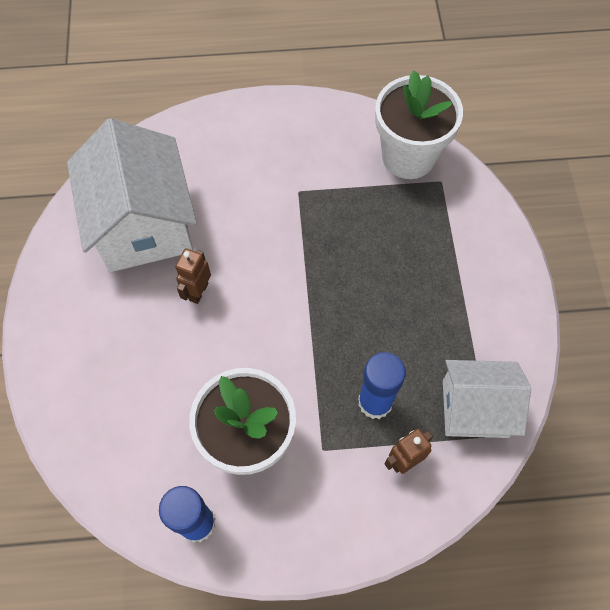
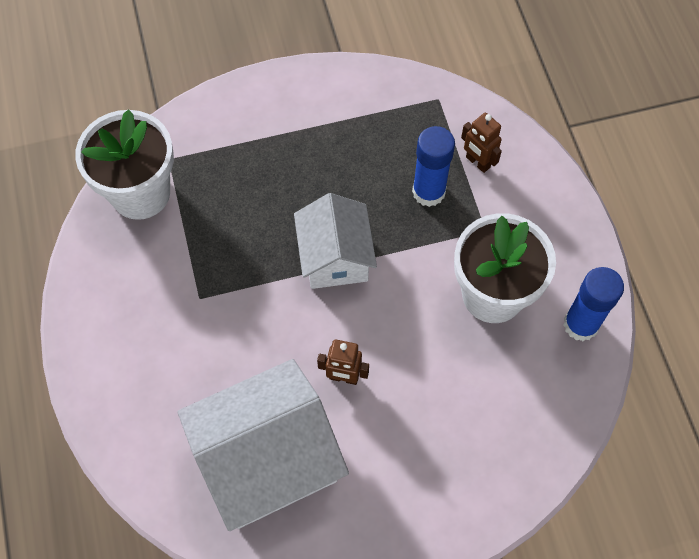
camera: 100 degrees left, 0 degrees up
white house [443,360,531,438] -> white house moved to [294,193,377,289]

